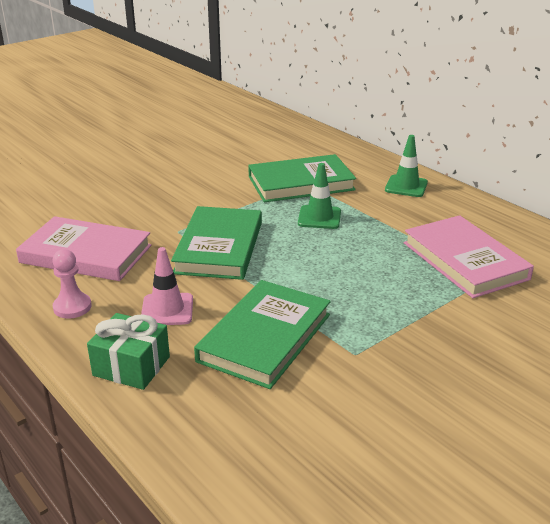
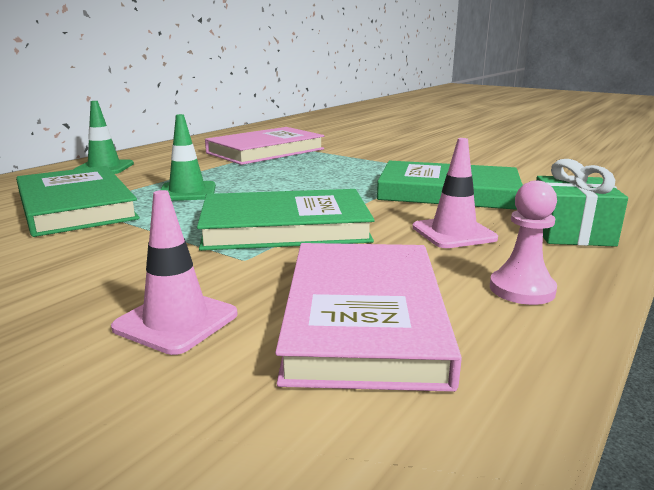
camera: 105 degrees left, 10 degrees down
none -> pink traffic cone [111,190,237,355]

